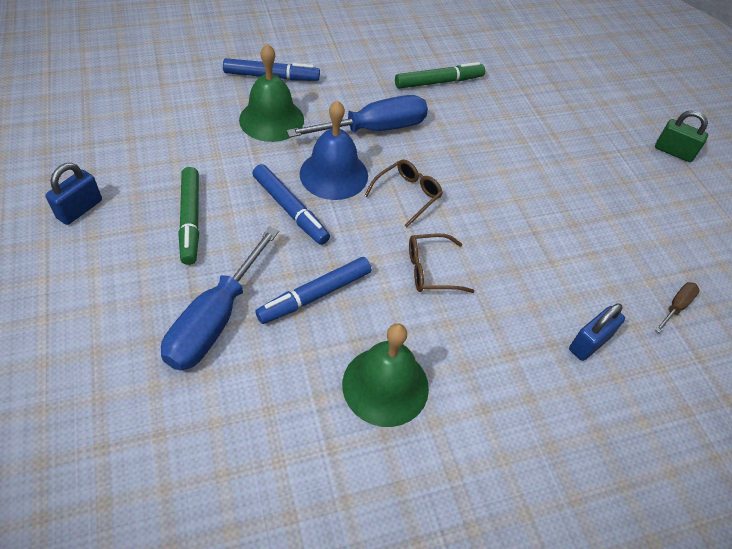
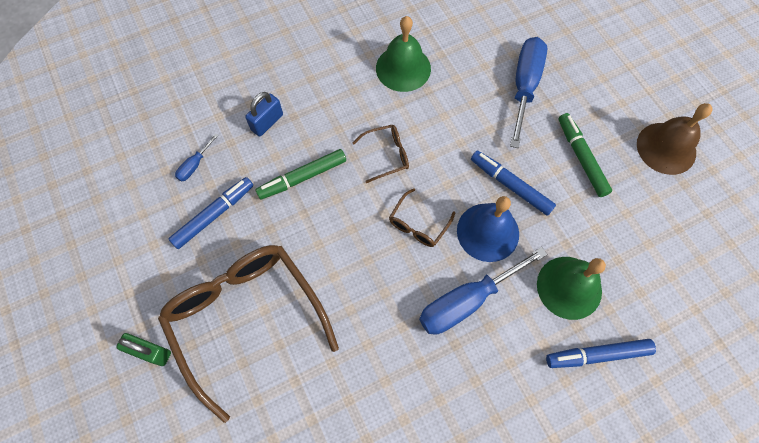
camera: 175 degrees right, 15 degrees up
blue padlock [45,163,102,225] -> brown bell [637,103,712,175]
blue marker [255,257,371,324] -> blue marker moved to [169,177,253,249]
green marker [395,62,485,89] -> green marker moved to [255,149,346,200]
brown screwdriver [655,282,700,333] -> blue screwdriver [175,133,219,182]
none -> brown glasses [158,245,339,423]

